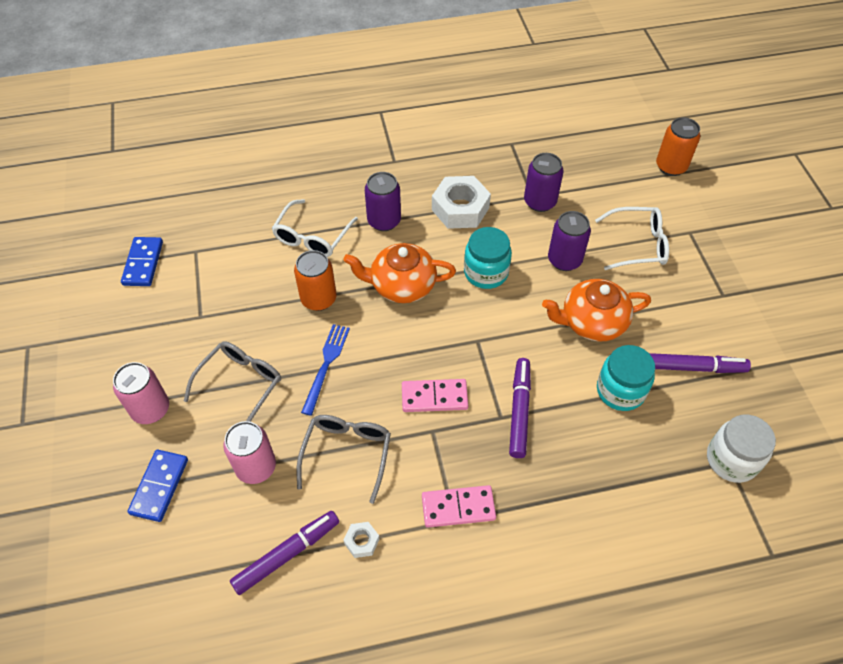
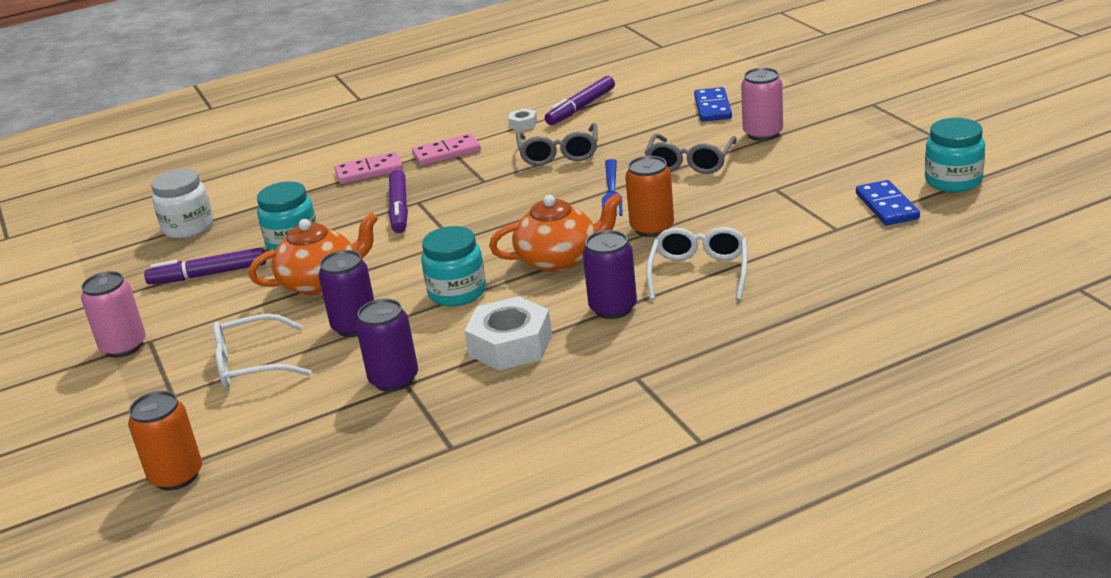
camera: 170 degrees right, 25 degrees down
pink can [223,421,276,484] -> pink can moved to [81,271,146,358]
pink domino [402,379,468,412] -> pink domino moved to [334,152,403,184]
none -> turquoise jar [925,118,985,192]

